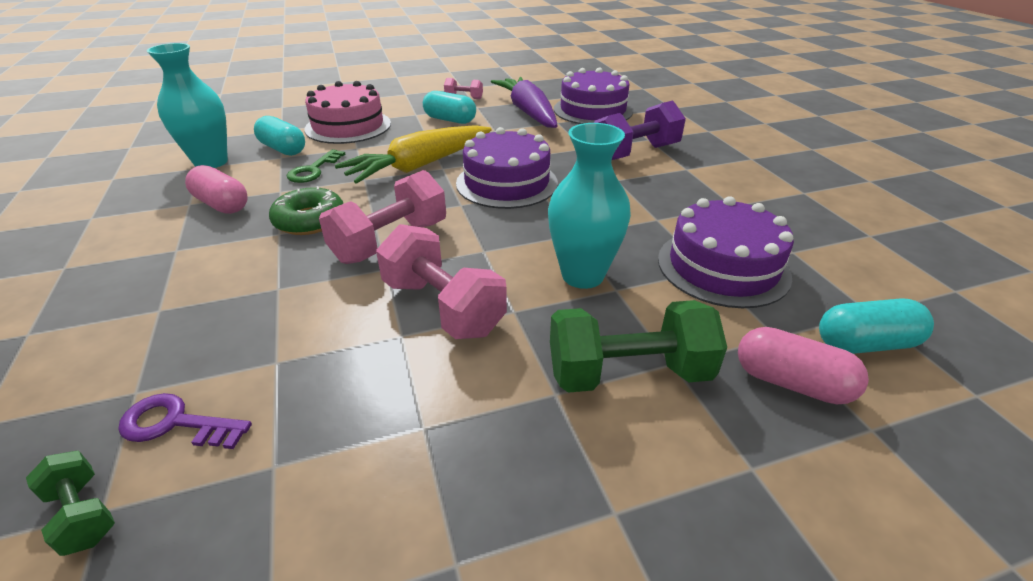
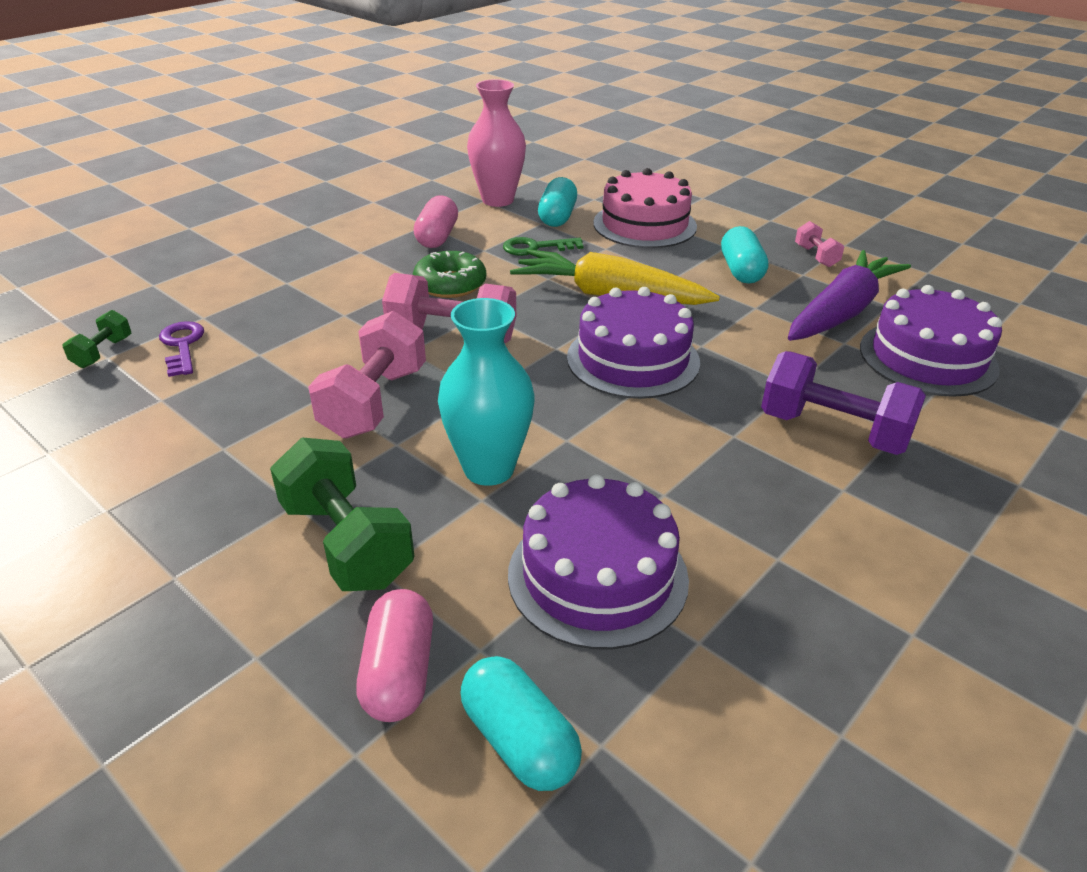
camera: 60 degrees right, 0 degrees up
turquoise vase [147,43,228,168] -> pink vase [467,79,526,207]

